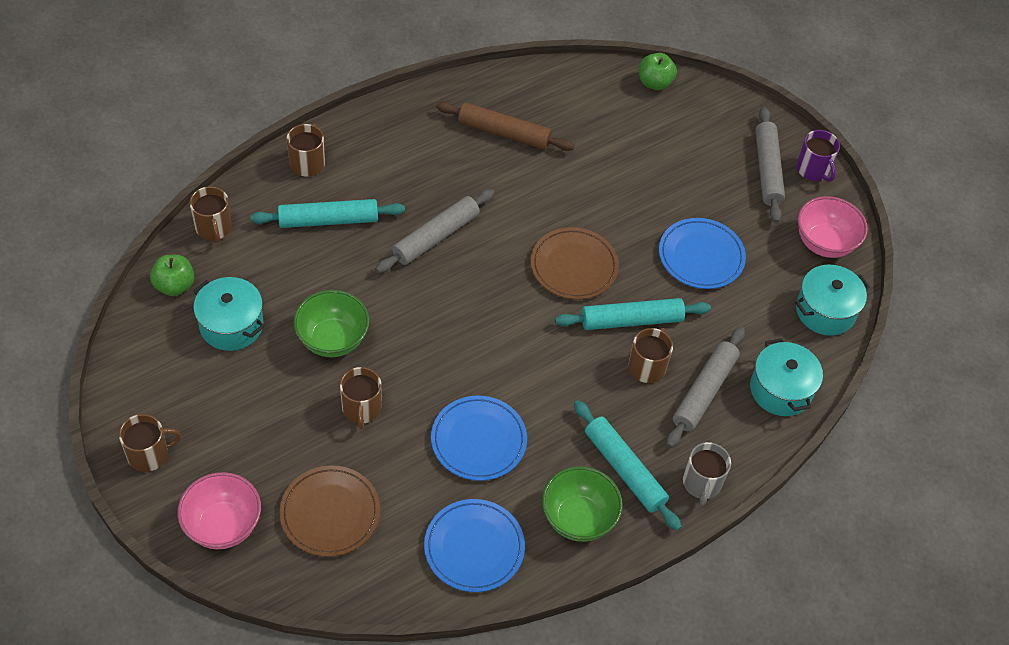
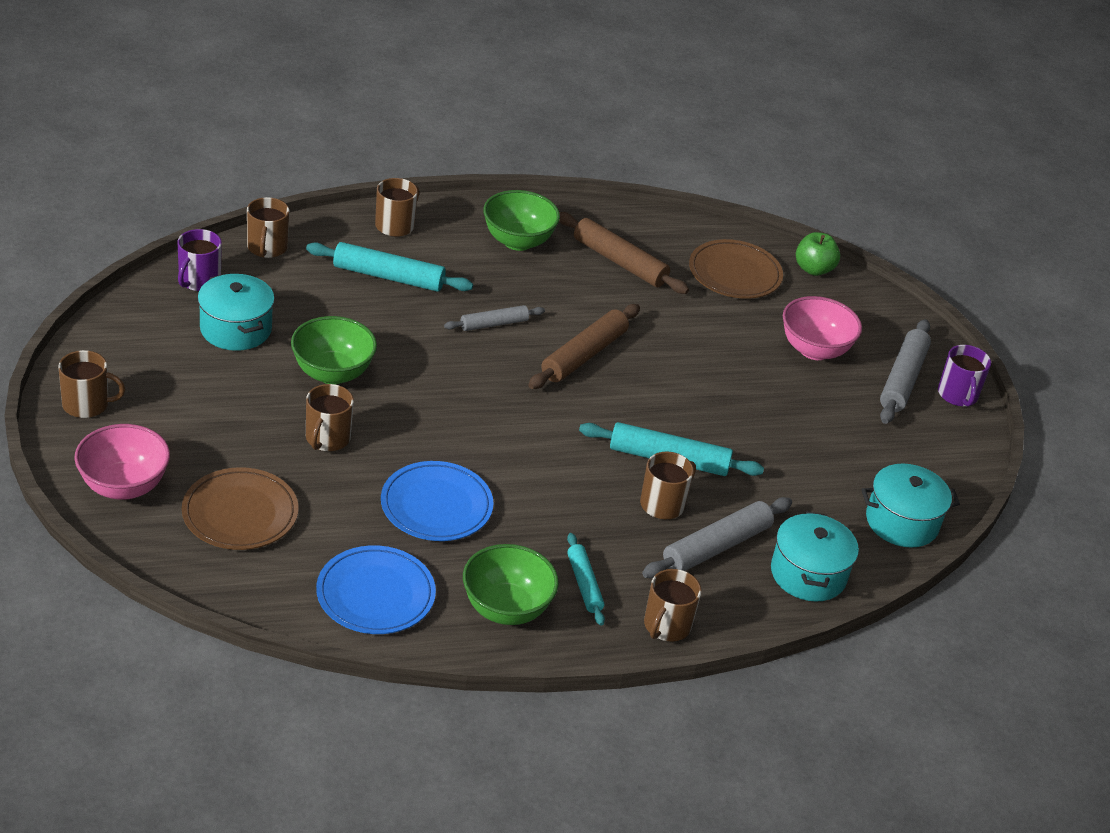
camera: 20 degrees right, 15 degrees down
green apple [150,255,194,296] -> purple mug [178,229,222,291]
grey rolling pin [376,189,495,273] -> grey rolling pin [444,305,545,331], size x0.61
brown plate [531,227,619,300] -> brown plate moved to [689,239,783,299]
turquoise rolling pin [574,400,682,531] -> turquoise rolling pin [567,533,605,626], size x0.61
blue plate [659,218,746,289] -> none
grey mug [683,442,731,505] -> brown mug [644,569,701,641]
pink bowl [798,196,868,258] -> pink bowl moved to [783,296,862,360]
none -> green bowl [483,190,560,251]
none -> brown rolling pin [528,304,640,389]

